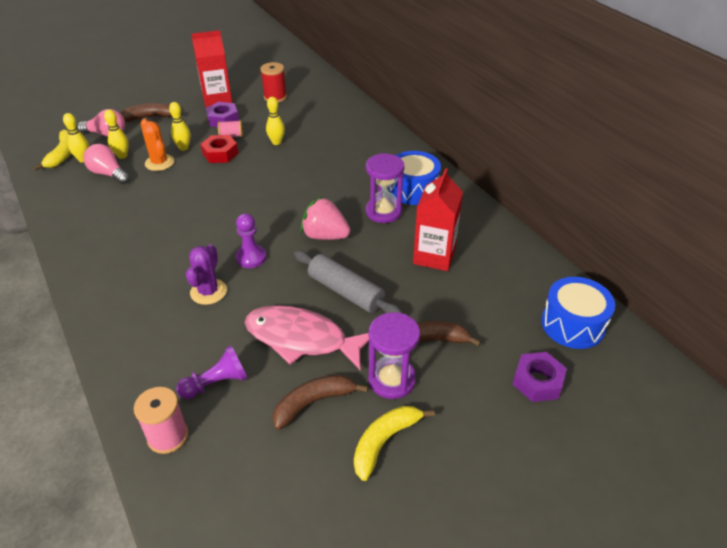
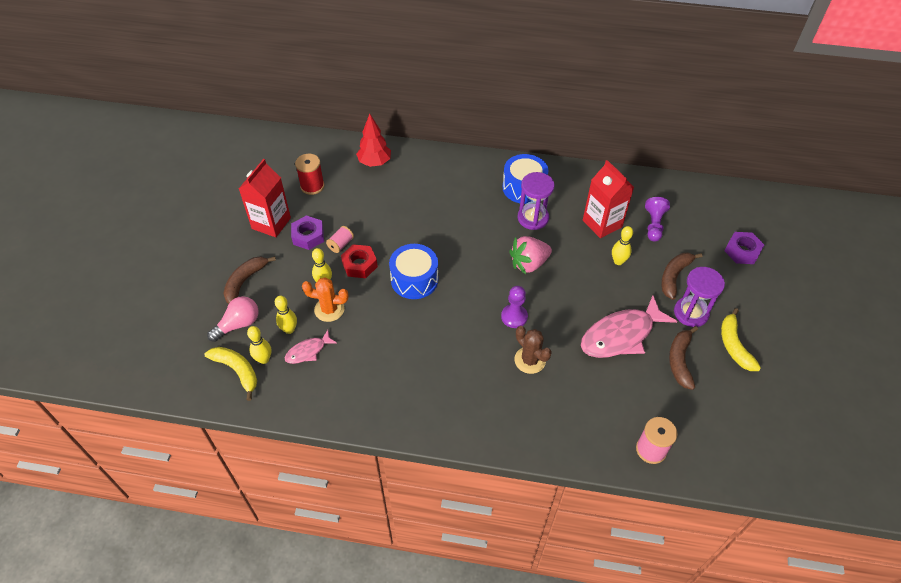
camera: 50 degrees left, 10 degrees up
pink light bulb [83,144,130,184] -> pink fish [285,330,337,364]
purple pawn [176,346,248,399] -> purple pawn moved to [645,197,670,241]
purple cactus [186,244,227,305] -> brown cactus [514,326,552,374]
yellow bowling pin [266,97,285,145] -> yellow bowling pin moved to [612,226,633,265]
grey rolling pin [294,250,403,314] -> none
blue drum [541,277,615,349] -> blue drum moved to [389,244,438,299]
none -> red tree [356,114,391,167]

